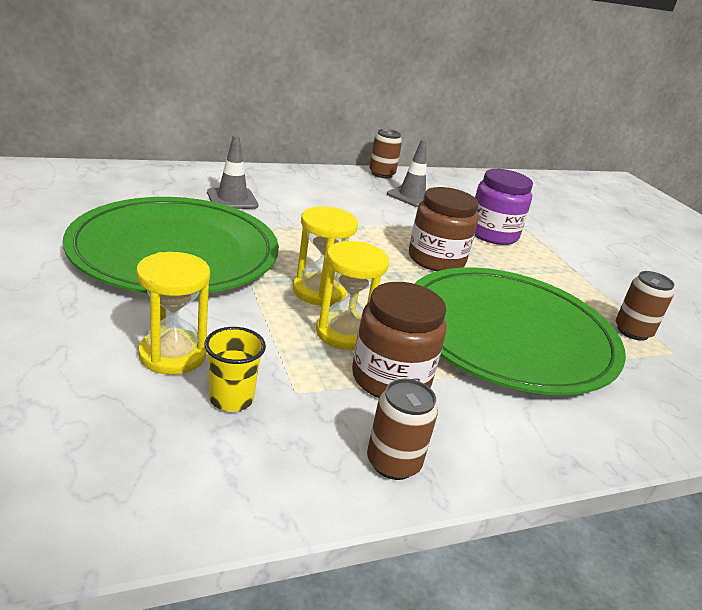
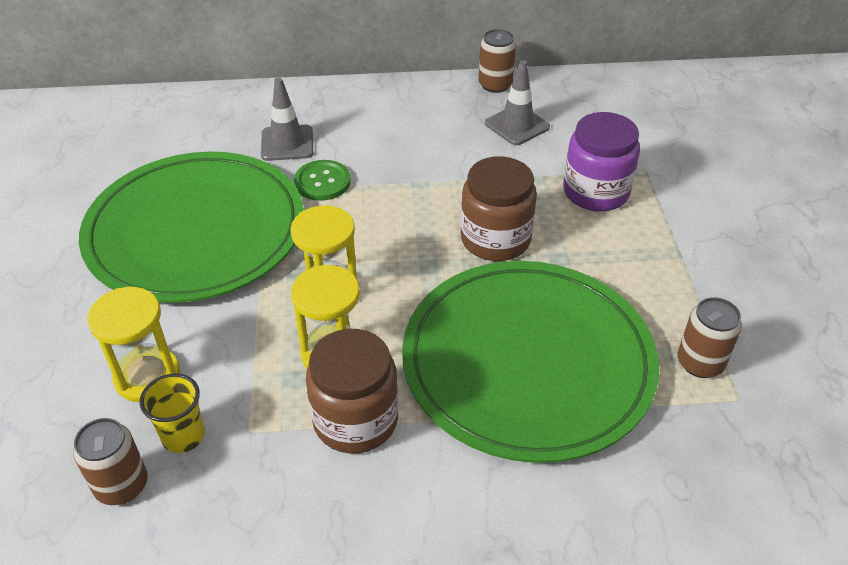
camera: 20 degrees right, 15 degrees up
brown can [367,379,438,480] -> brown can moved to [73,418,148,505]
none -> green button [294,160,351,201]

